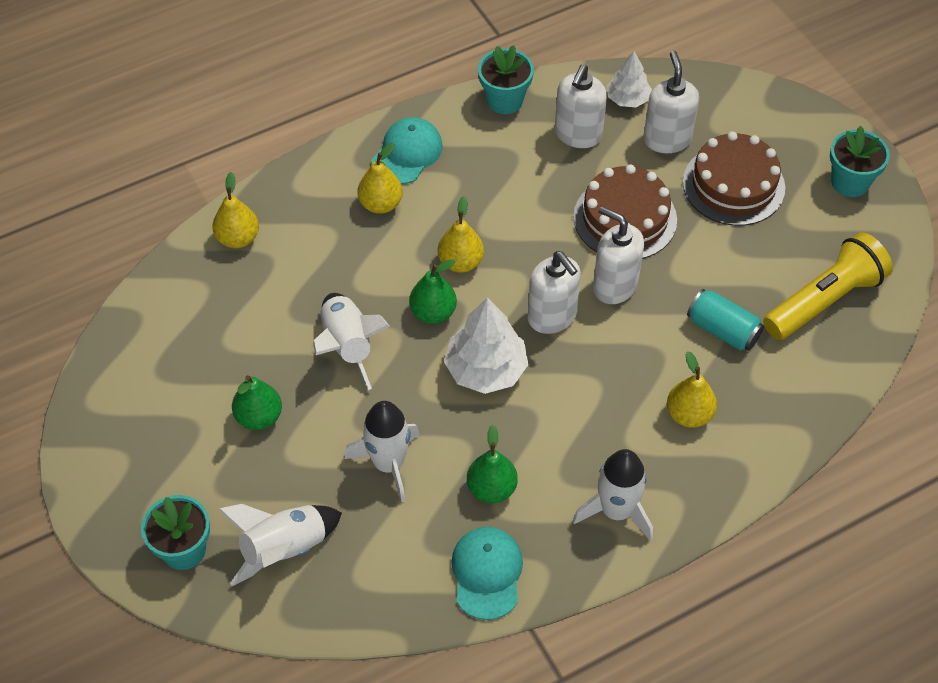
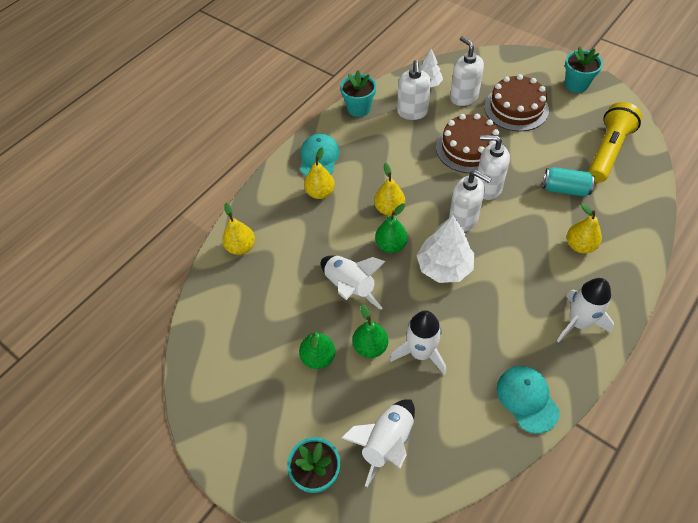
camera: 20 degrees left, 0 degrees up
green pear [467,425,518,503] -> green pear moved to [352,304,388,358]

